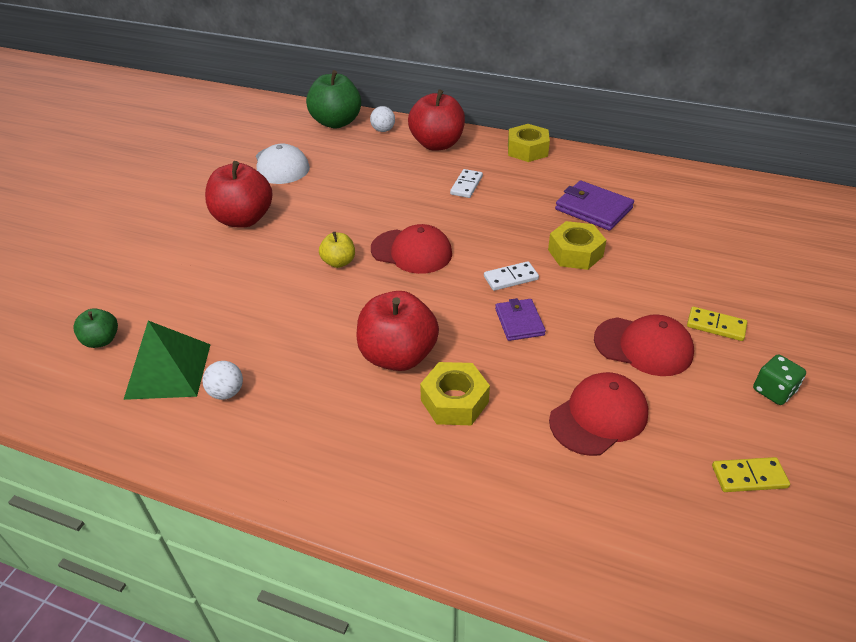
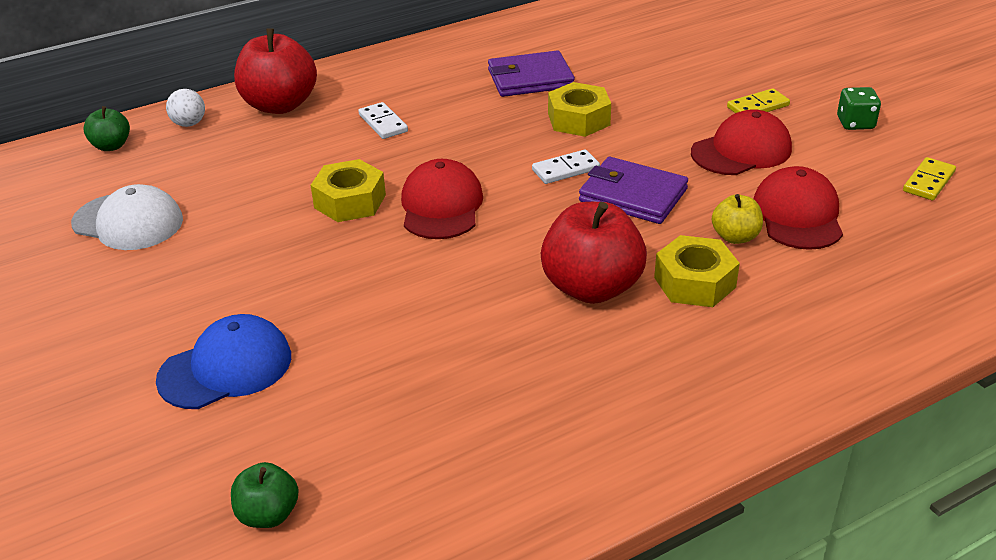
camera: 50 degrees left, 5 degrees down
green pyramid [123,321,211,400] -> none
white ball [202,361,243,400] -> none
red apple [205,161,273,228] -> none
green apple [306,70,361,128] -> green apple [83,106,130,151], size x0.52
yellow apple [319,232,355,268] -> yellow apple moved to [712,194,763,244]
red cap [371,224,452,274] -> red cap turned 60 degrees counterclockwise [401,159,483,239]
white domino [484,261,539,291] -> white domino turned 45 degrees clockwise [532,149,600,184]
purple wallet [495,298,546,341] -> purple wallet [579,157,688,224], size x1.54
yellow nut [508,124,550,162] -> yellow nut moved to [311,159,386,222]
none -> blue cap [156,314,291,409]

